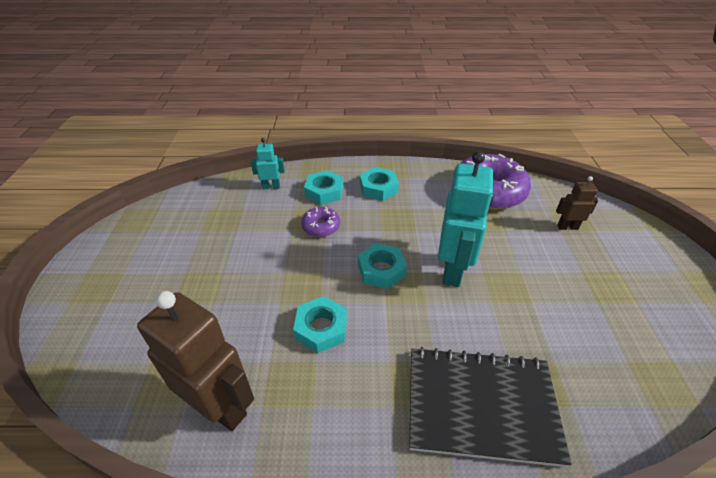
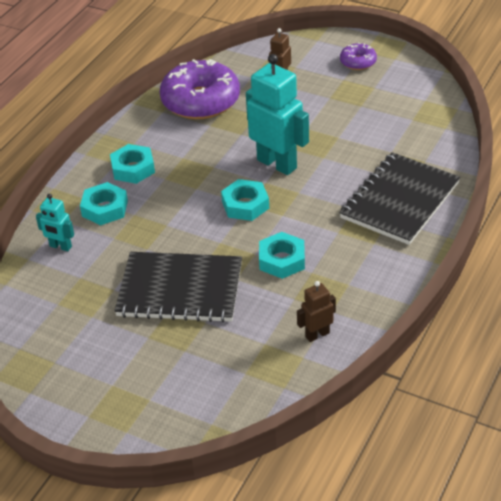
camera: 60 degrees left, 0 degrees up
brown robot [137,291,254,431] -> brown robot [297,281,336,342], size x0.50
turquoise robot [251,138,285,189] -> turquoise robot turned 90 degrees counterclockwise [36,194,74,251]
purple donut [301,207,340,237] -> purple donut moved to [340,43,377,70]
none -> black notebook [114,252,242,323]

